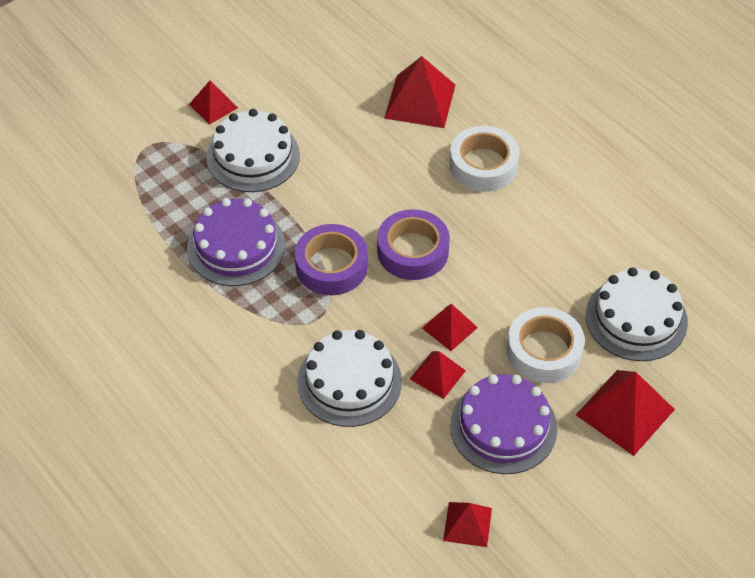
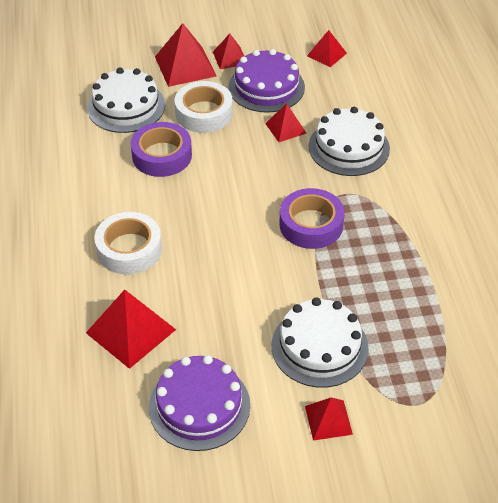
camera: 150 degrees left, 5 degrees down
purple cake [187,198,285,286] -> purple cake moved to [149,355,250,451]
purple tape [377,209,450,280] -> purple tape moved to [130,122,192,177]
red pyramid [422,304,478,351] -> red pyramid moved to [213,34,244,69]

